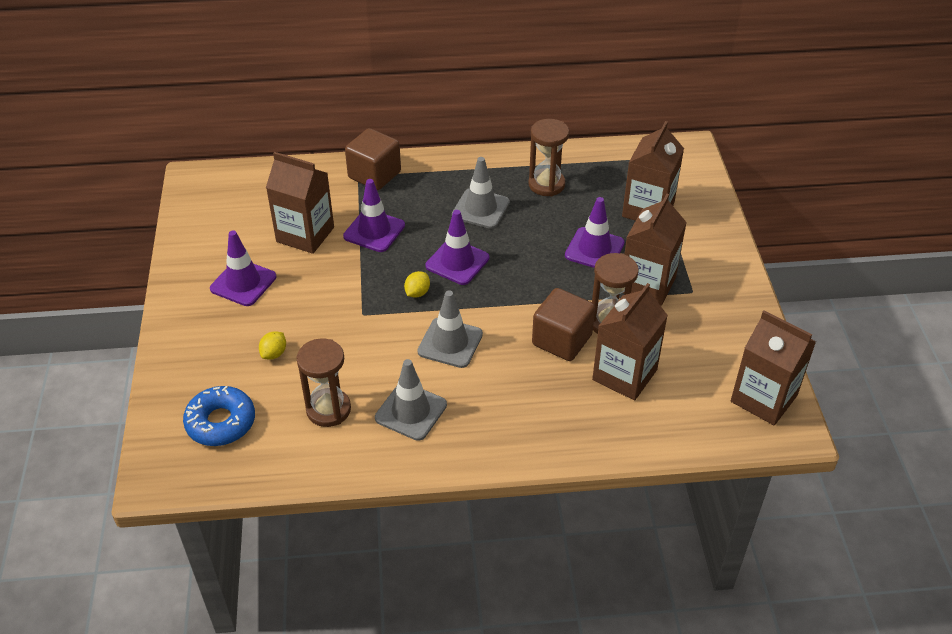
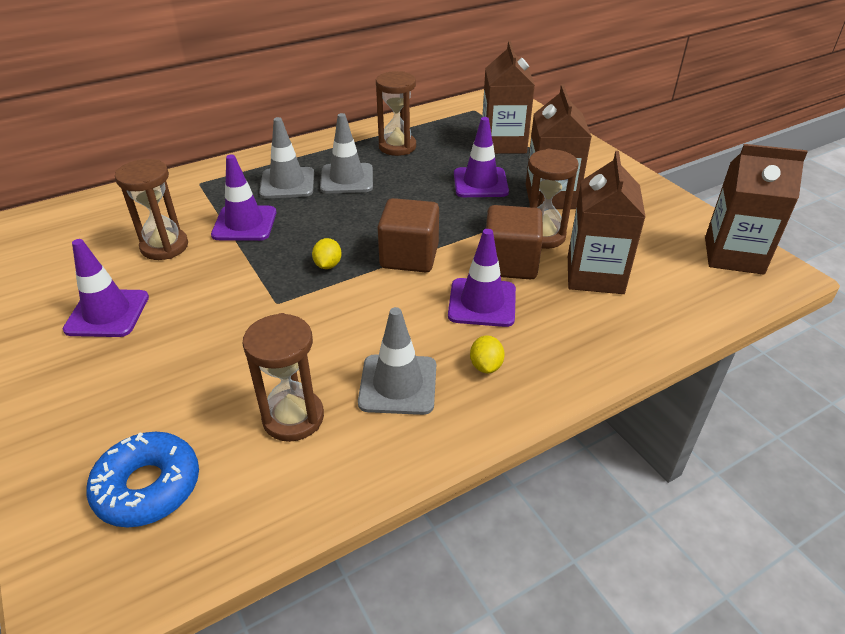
camera: 25 degrees left, 5 degrees down
yellow lemon [259,331,286,359] -> yellow lemon moved to [470,335,505,374]
brown carton [266,152,334,254] -> brown hourglass [115,159,188,260]
brown cube [345,128,401,190] -> brown cube moved to [378,198,439,272]
grey traffic cone [417,290,483,368] -> grey traffic cone moved to [259,117,314,199]
purple traffic cone [426,210,489,285] -> purple traffic cone moved to [448,229,516,327]

